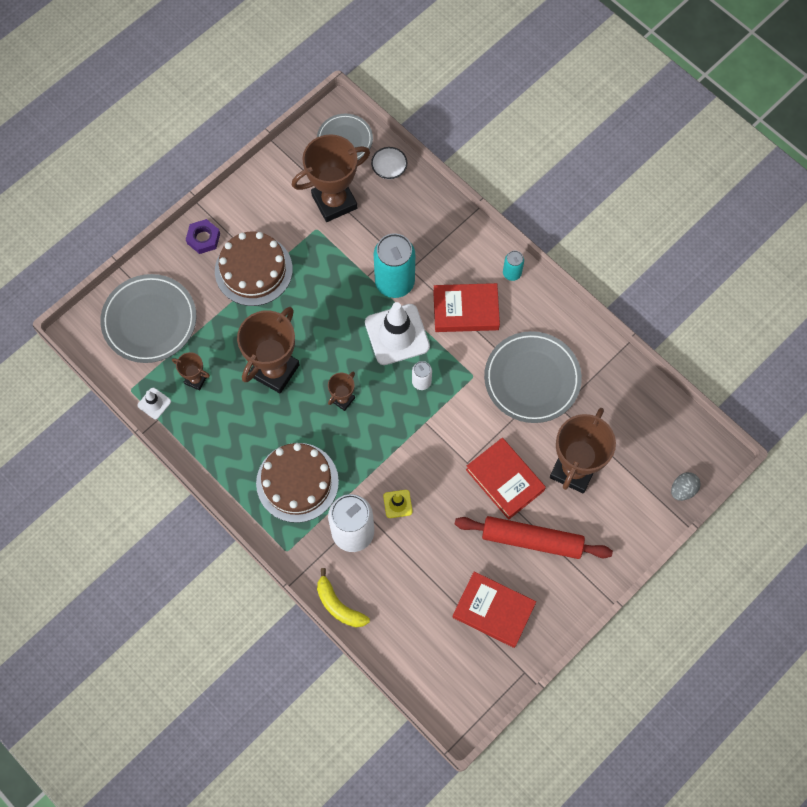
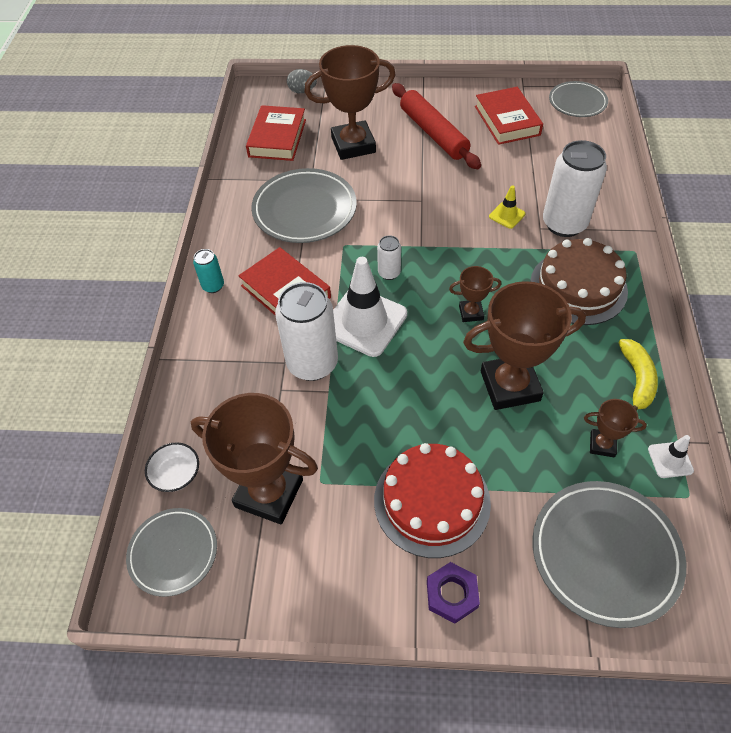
camera: 130 degrees left, 15 degrees down
brown trophy [172,352,210,391] -> brown trophy turned 60 degrees counterclockwise [584,399,647,457]
brown cake [215,232,293,306] -> red cake [374,443,491,558]
yellow banana [317,568,370,628] -> yellow banana moved to [618,339,658,411]
turquoise can [374,233,415,298] -> white can [275,282,338,381]
red book [466,438,546,520] -> red book moved to [246,105,306,161]
none -> grey plate [549,81,608,117]

